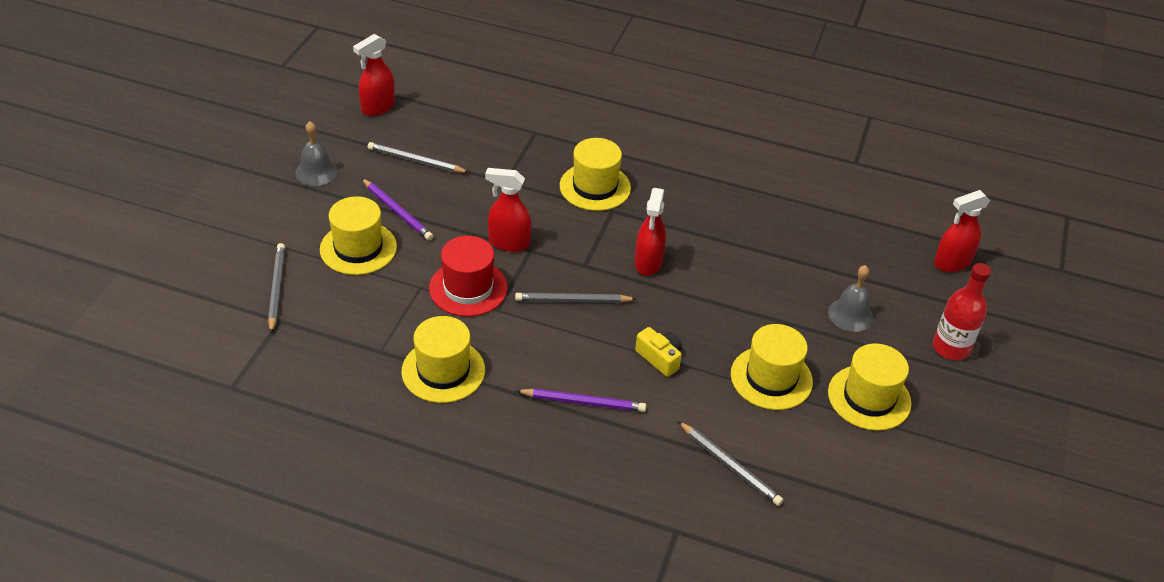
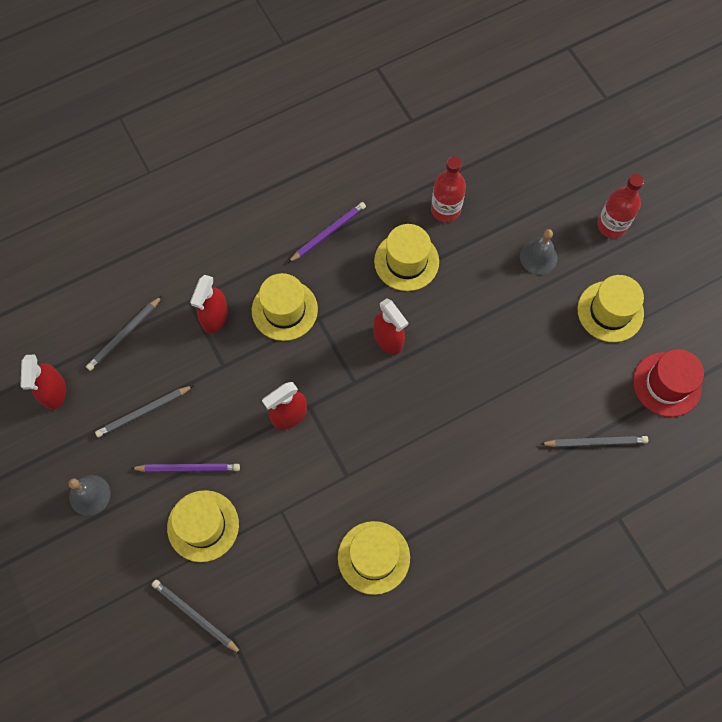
camera: 45 degrees left, 25 degrees up
red hat [429,236,508,317] -> red hat moved to [633,349,704,417]
grey pencil [515,293,636,303] -> grey pencil moved to [86,296,162,371]
purple pencil [516,388,646,412] -> purple pencil moved to [288,202,366,263]
yellow camera [635,327,682,377] -> none
yellow hat [731,324,813,410] -> yellow hat moved to [374,224,439,291]
red spray bottle [934,190,991,272] -> red spray bottle moved to [190,275,228,333]
none -> red bottle [431,157,466,222]

